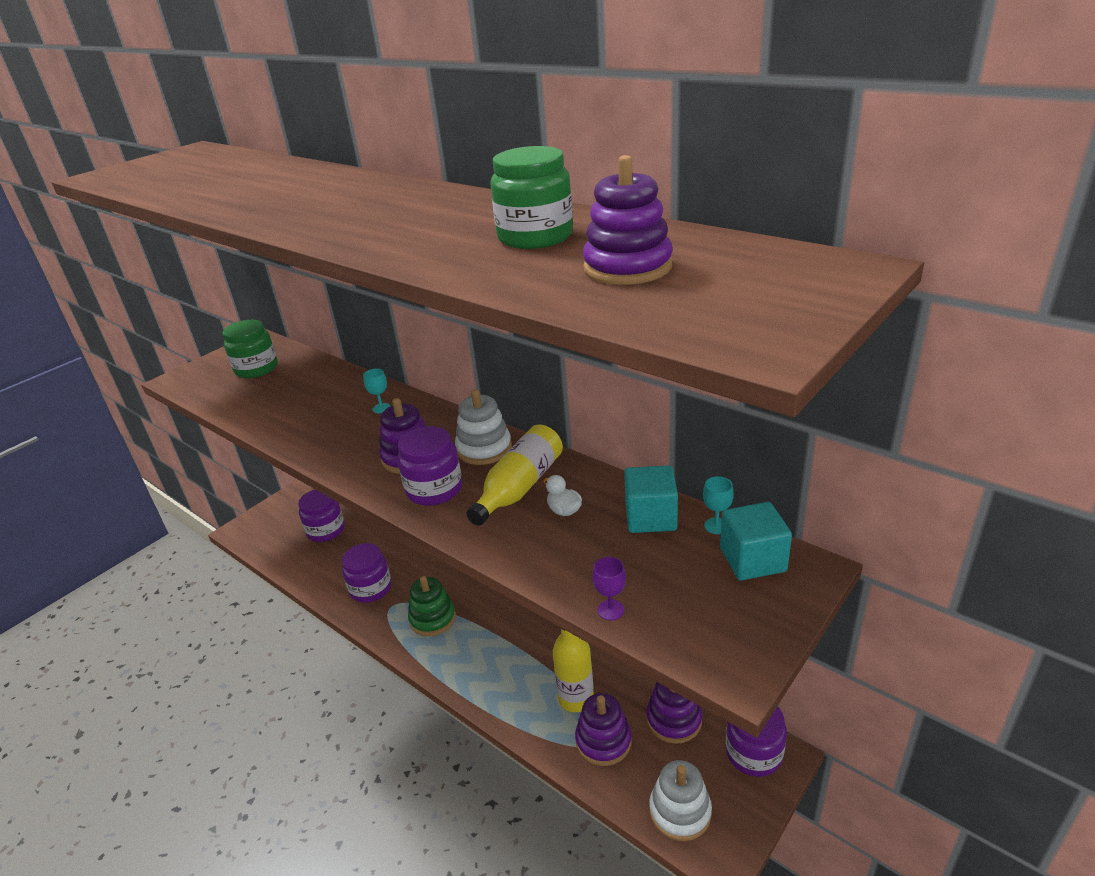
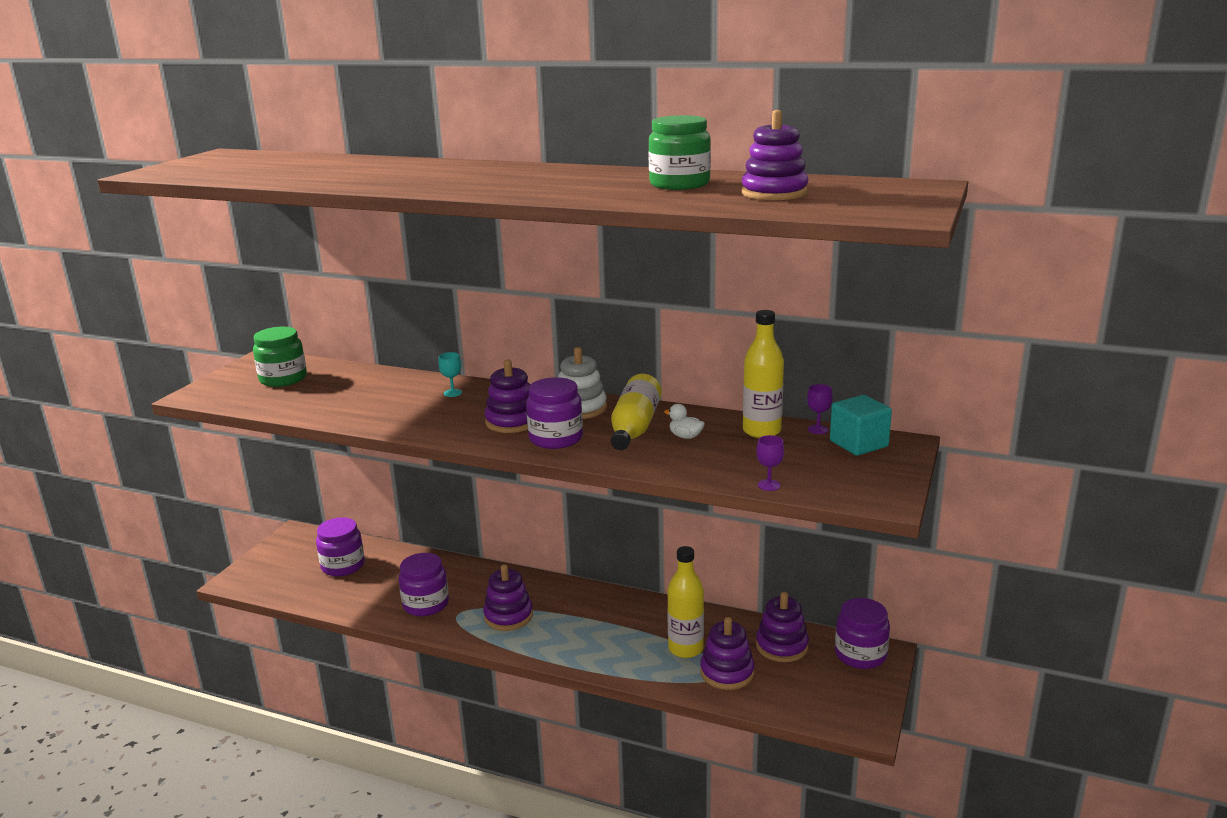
camera: 20 degrees left, 10 degrees down
green stacking toy [408,576,456,636] -> purple stacking toy [483,564,533,631]
turquoise cube [624,465,678,533] -> yellow bottle [743,310,784,438]
white stacking toy [649,760,712,841] -> none
turquoise goblet [703,476,734,534] -> purple goblet [807,384,833,434]

